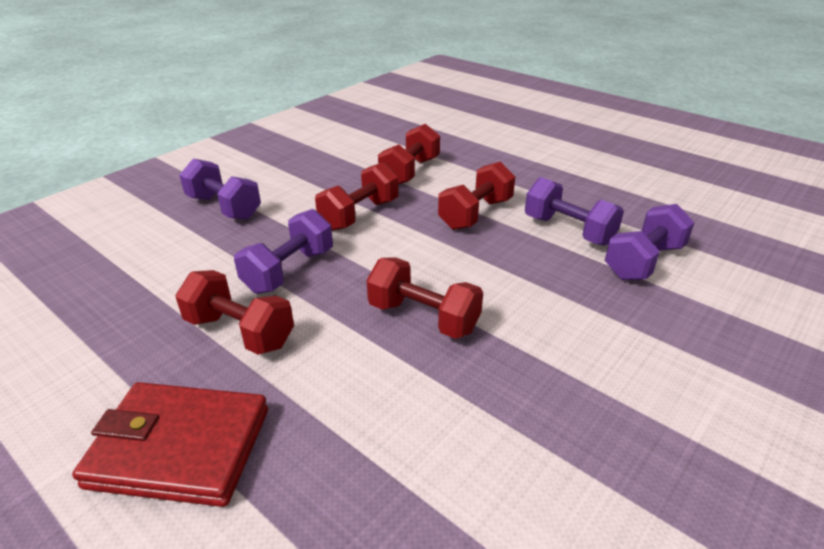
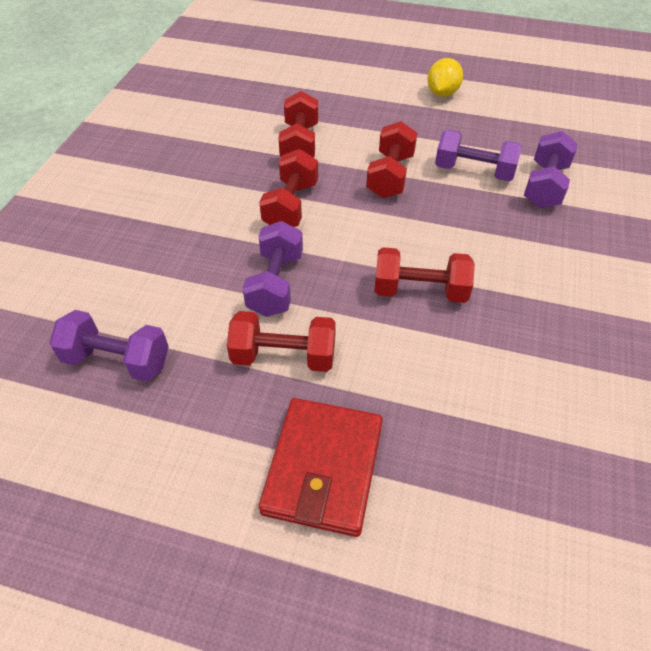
camera: 25 degrees left, 15 degrees up
red wallet [72,382,268,507] -> red wallet turned 60 degrees counterclockwise [259,398,383,537]
purple dumbbell [179,159,261,220] -> purple dumbbell moved to [49,310,169,382]
none -> yellow lemon [427,58,463,97]

